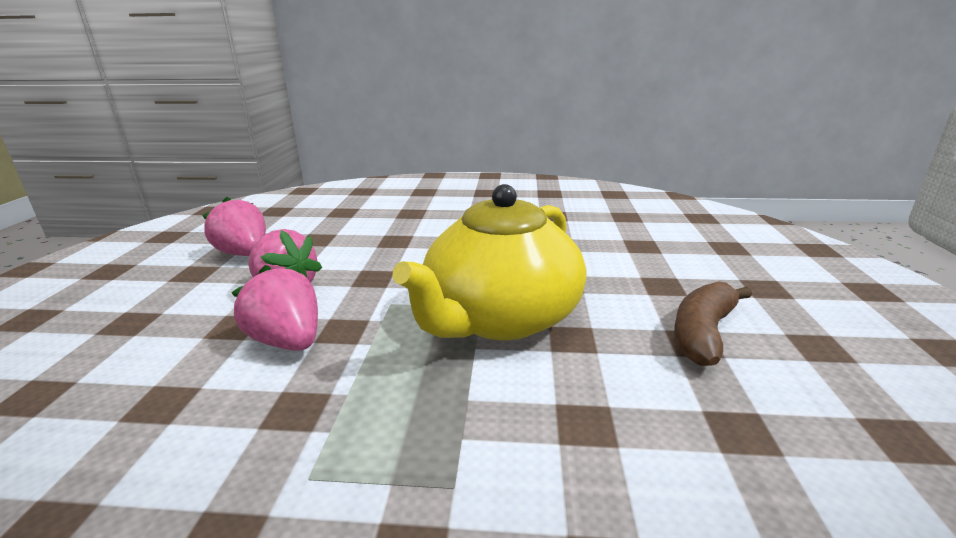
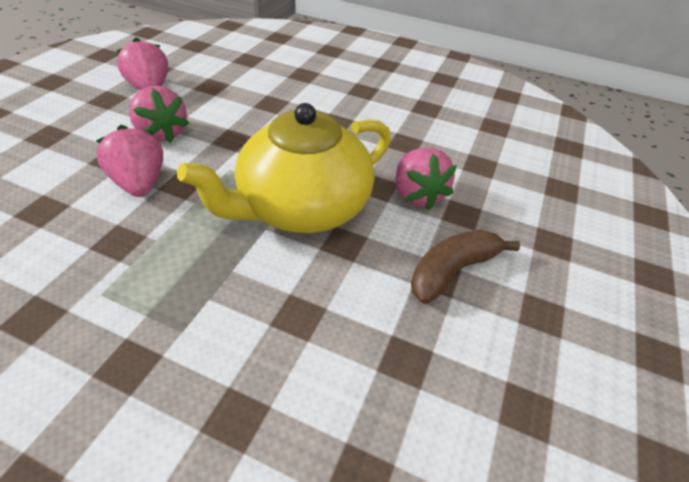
camera: 15 degrees right, 20 degrees up
none -> pink strawberry [396,148,457,210]

